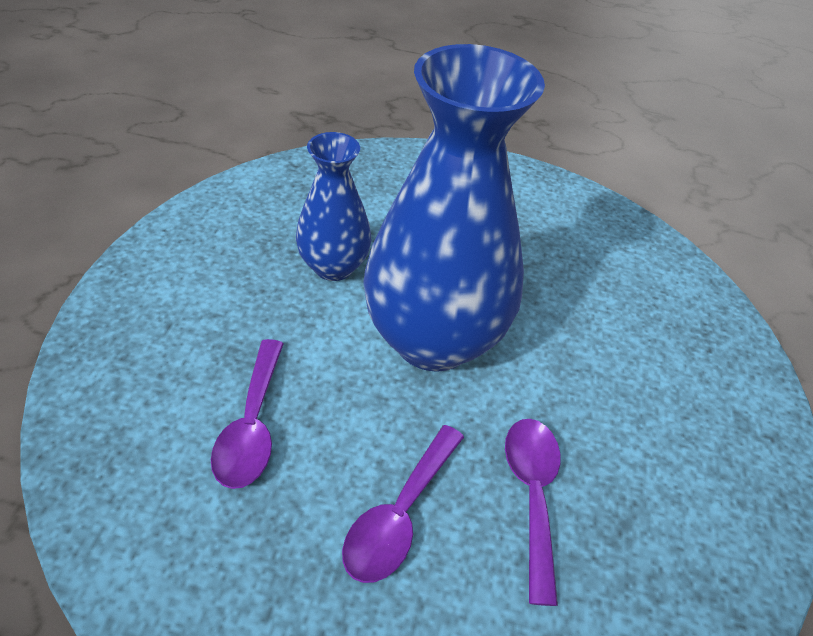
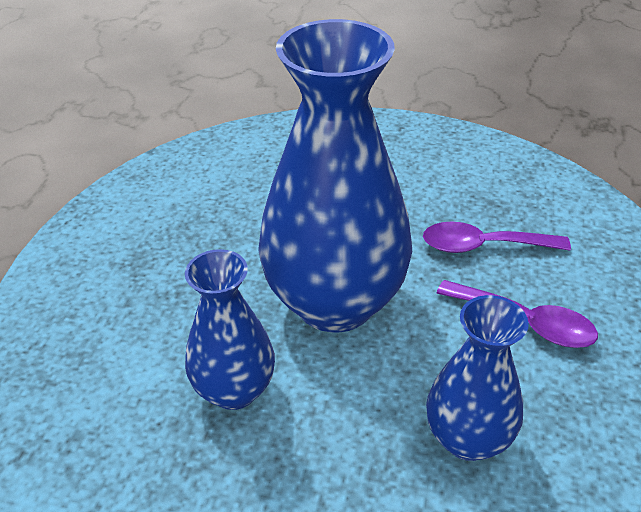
camera: 85 degrees left, 5 degrees down
purple spoon [211,339,284,489] -> blue vase [426,295,529,461]

